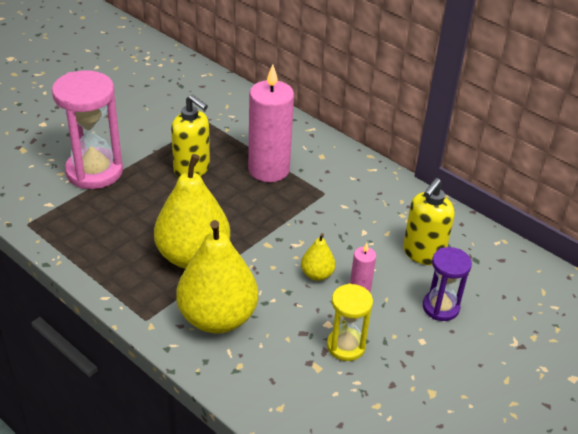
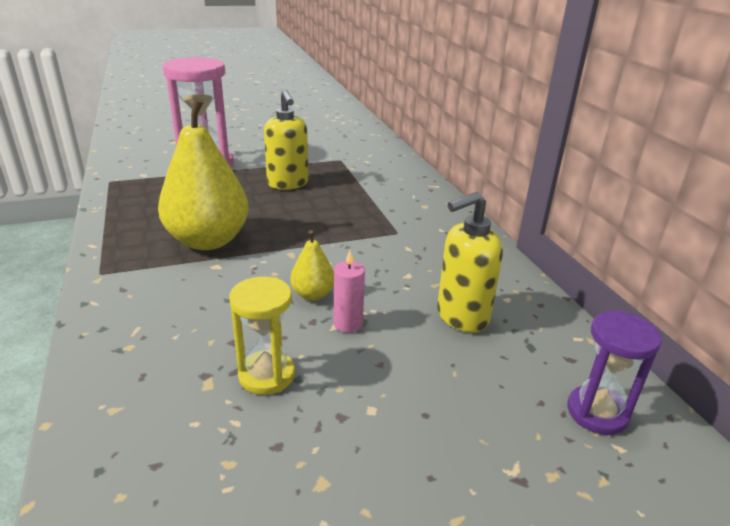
camera: 30 degrees right, 10 degrees down
yellow pear [177,220,258,334] -> none
pink candle [248,64,294,182] -> none
purple hourglass [423,247,472,321] -> purple hourglass moved to [567,310,662,435]

